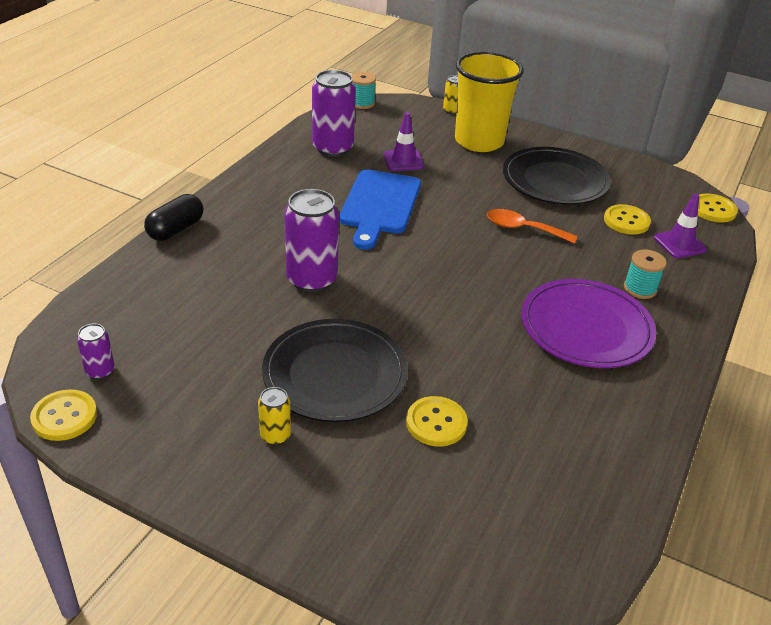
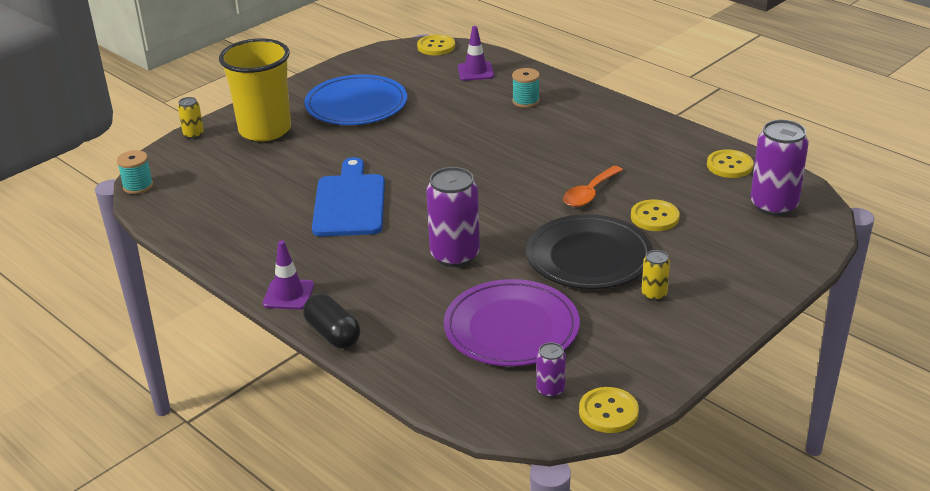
camera: 70 degrees left, 5 degrees down
purple can [312,70,356,157] -> purple can moved to [750,120,809,216]
blue cutting board [339,169,421,250] -> blue cutting board turned 120 degrees counterclockwise [312,157,385,236]
purple traffic cone [384,112,424,171] -> purple traffic cone moved to [263,240,314,310]
orange spoon [487,209,578,244] -> orange spoon moved to [563,166,623,207]
black plate [503,147,611,205] -> blue plate [304,74,407,125]
purple plate [521,279,656,368] -> purple plate moved to [444,279,580,367]
yellow button [604,204,651,235] -> yellow button moved to [707,150,754,178]

